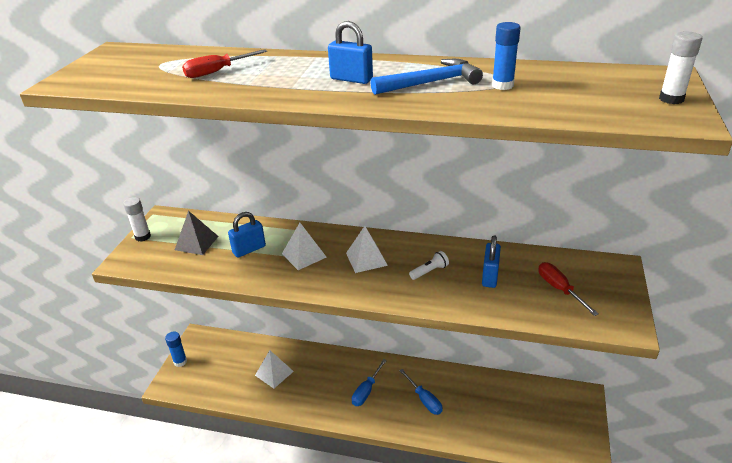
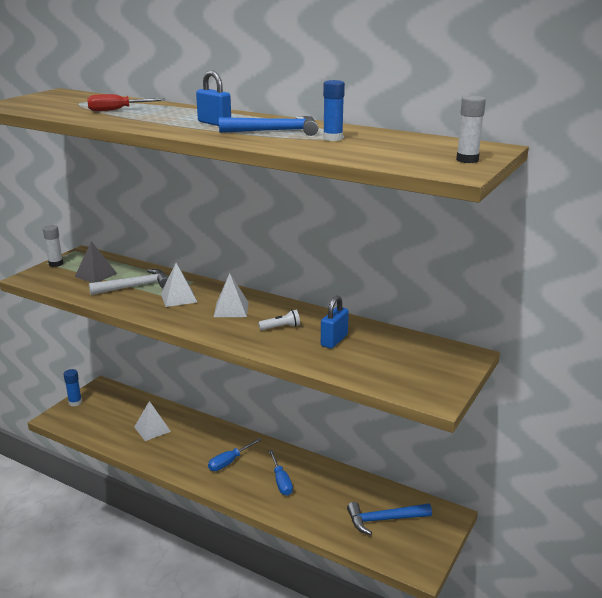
camera: 15 degrees right, 10 degrees down
blue padlock [228,212,266,258] -> white hammer [89,269,168,295]
red screwdriver [539,262,599,316] -> none
none -> blue hammer [347,502,432,535]

